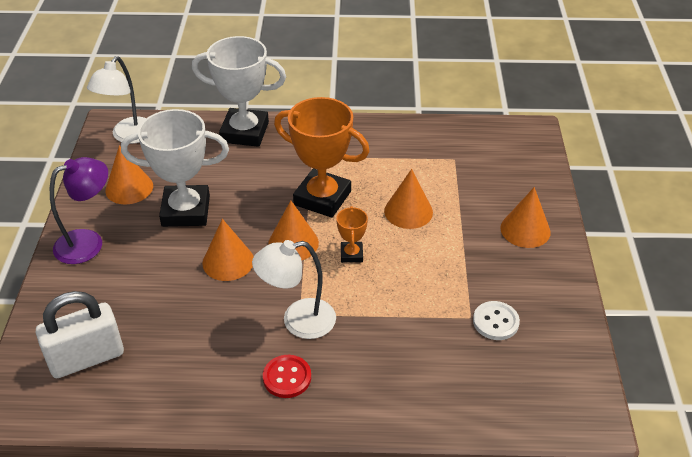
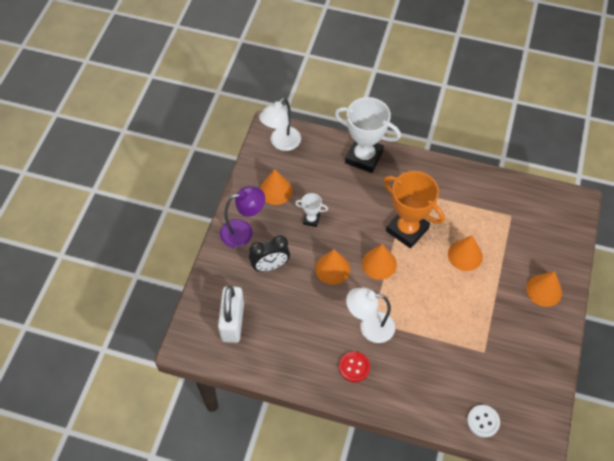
camera: 15 degrees right, 15 degrees up
white padlock [36,291,124,378] -> white padlock turned 75 degrees counterclockwise [218,286,244,343]
white trophy [121,109,229,227] -> white trophy [295,193,328,227], size x0.47
orange trophy [336,206,368,263] -> none
white button [473,301,520,340] -> white button moved to [467,405,500,438]
none -> black clock [249,236,290,272]

